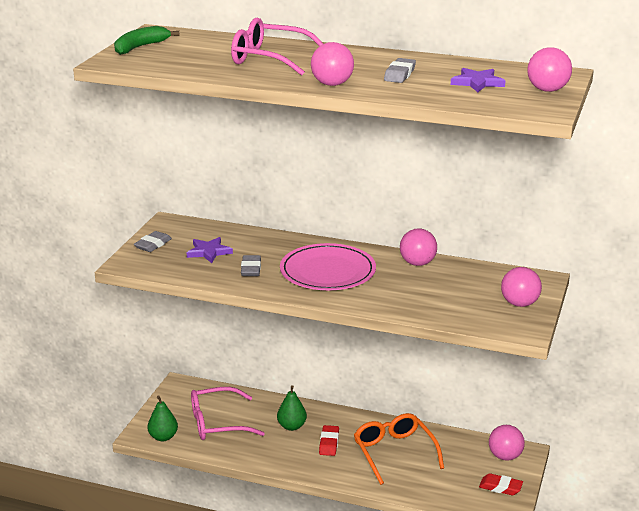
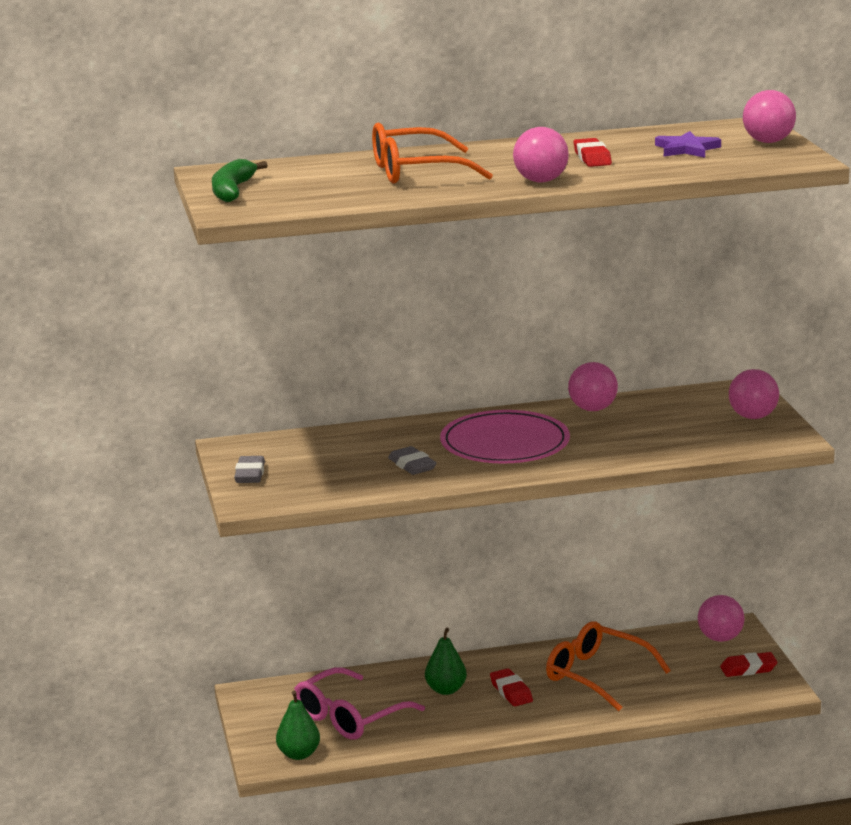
camera: 30 degrees left, 5 degrees down
purple star [187,237,233,263] -> none
pink glasses [231,17,323,75] -> orange glasses [372,123,493,184]
grey eraser [384,58,416,83] -> red eraser [574,138,612,167]

